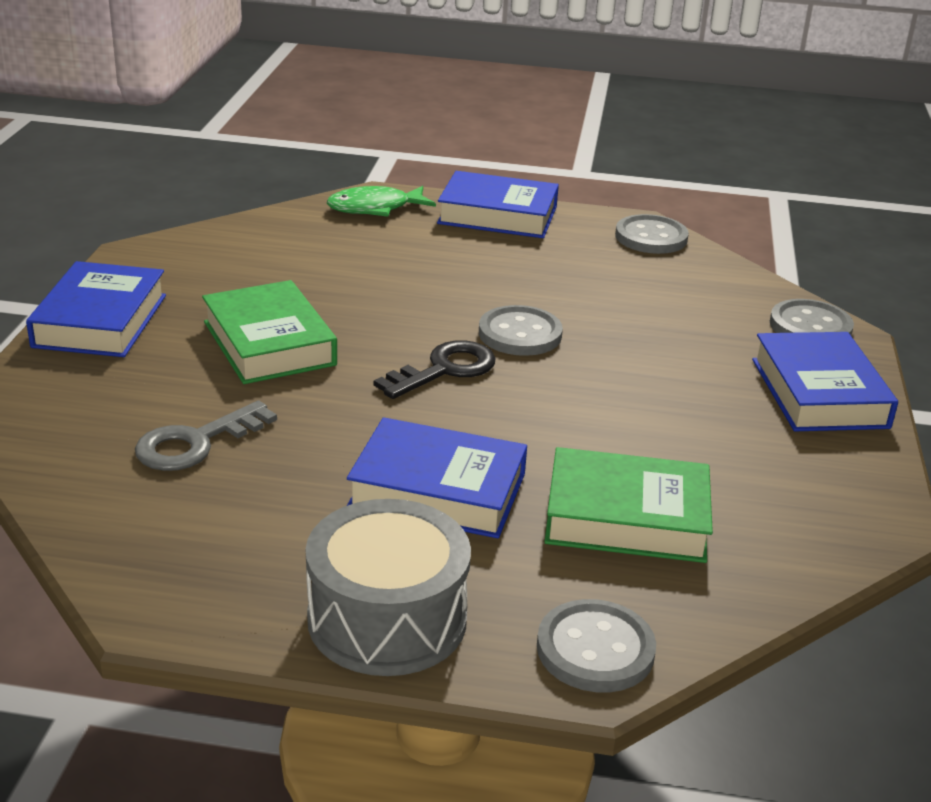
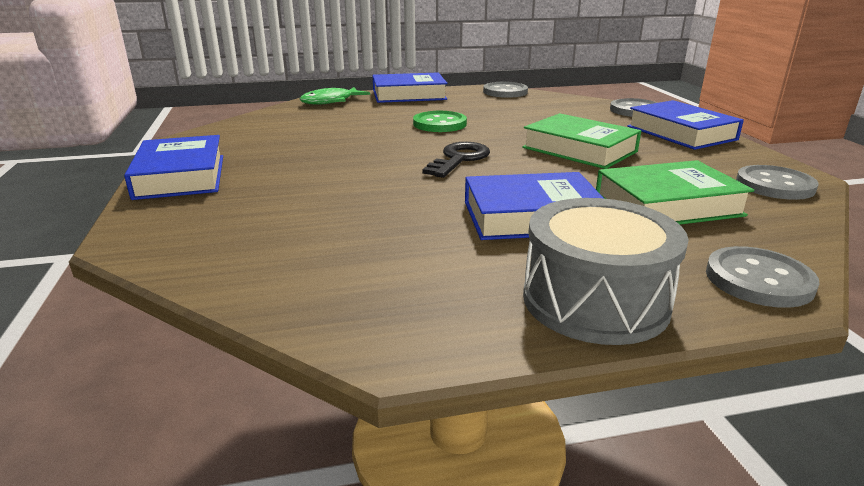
camera: 20 degrees left, 5 degrees down
grey key [135,400,277,471] -> none
green book [202,280,337,384] -> green book moved to [522,113,641,169]
grey button [479,305,563,356] -> grey button moved to [736,165,819,200]
none -> green button [413,111,467,132]

